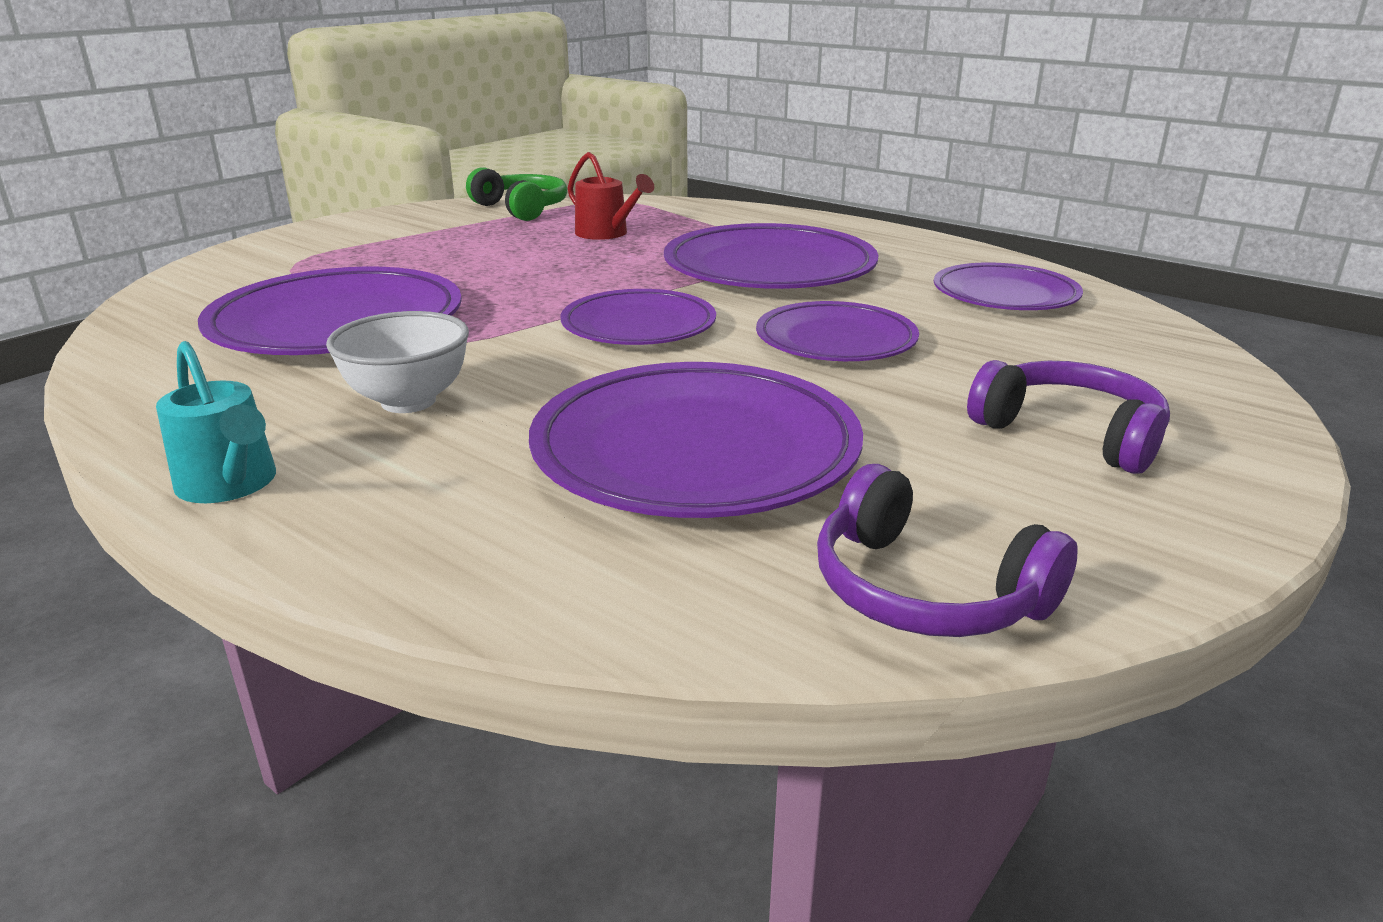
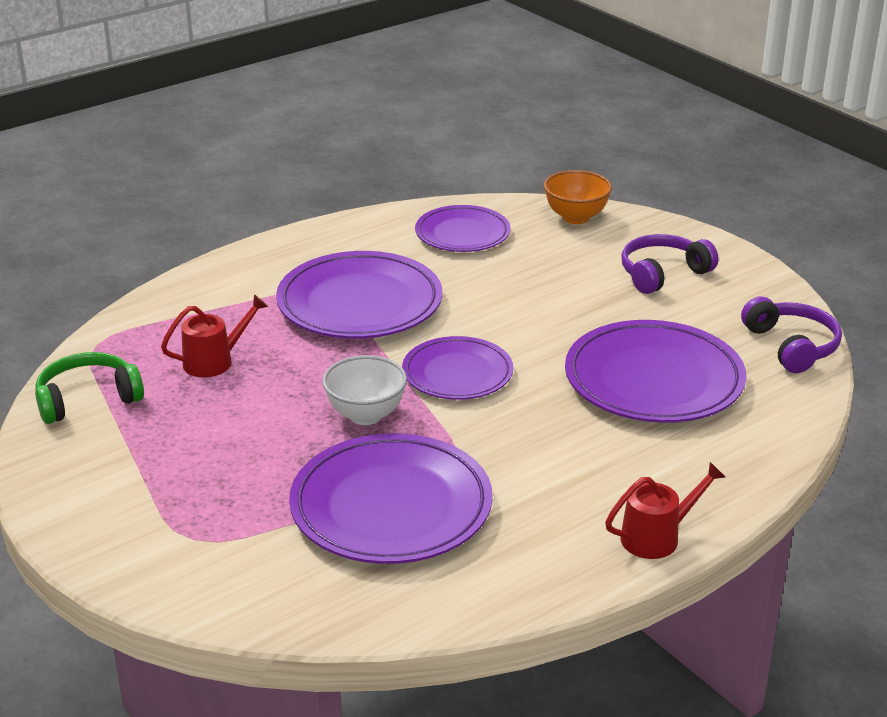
camera: 75 degrees left, 5 degrees up
turquoise watering can [156,341,276,503] -> red watering can [605,462,725,559]
white bowl [326,311,469,413] -> white bowl moved to [322,355,407,425]
purple plate [756,301,919,361] -> none
purple headphones [817,464,1078,637] -> purple headphones turned 75 degrees counterclockwise [741,296,842,373]
none -> orange bowl [544,170,612,224]

